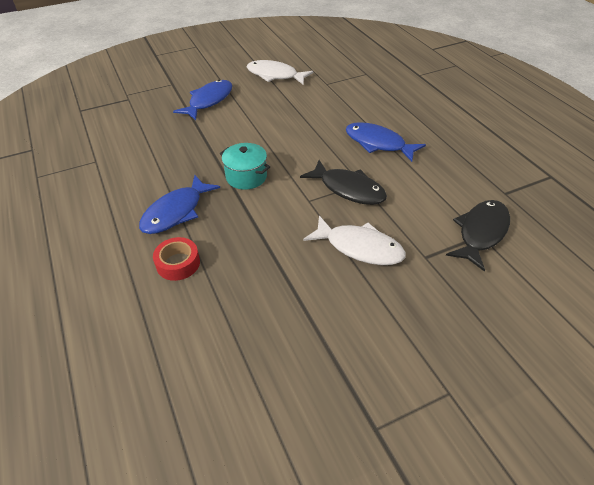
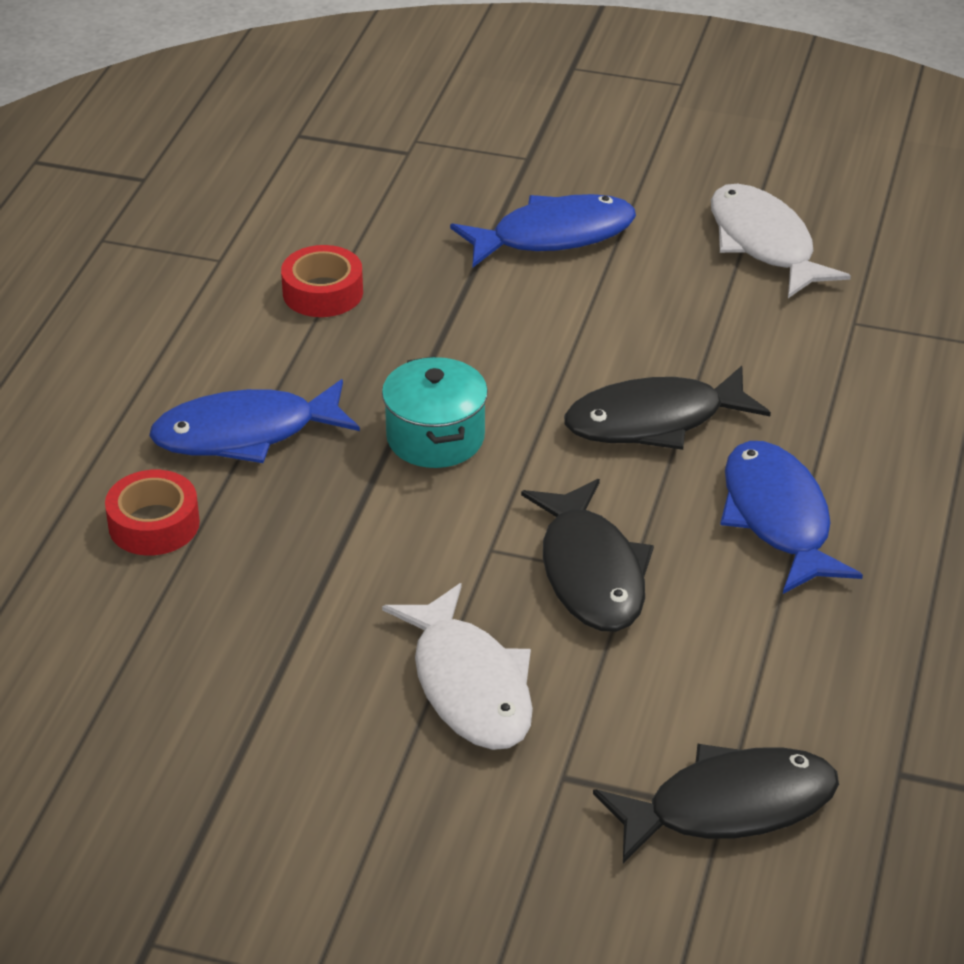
camera: 40 degrees right, 5 degrees down
none -> red tape [281,245,363,317]
none -> black fish [564,366,771,450]

